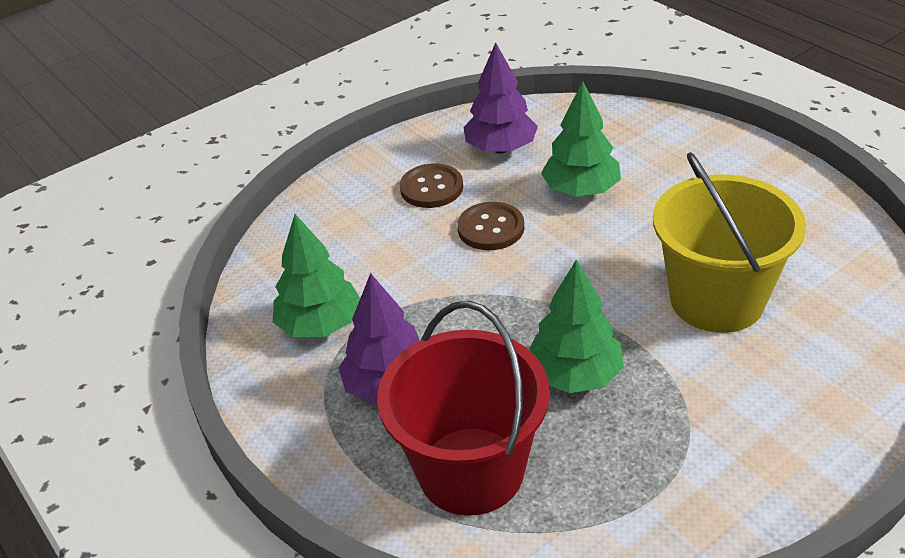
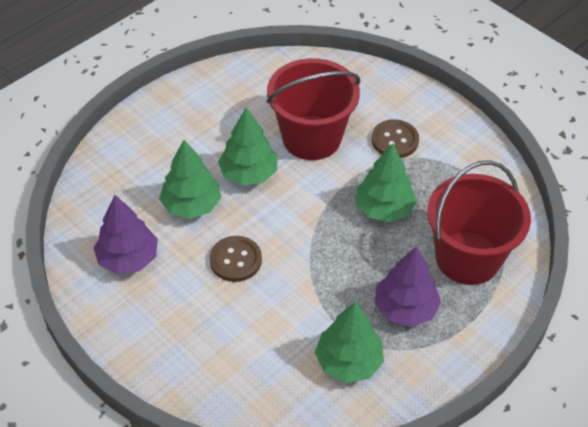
camera: 100 degrees left, 10 degrees up
brown button [400,163,463,208] -> brown button moved to [371,119,419,158]
yellow bucket [653,152,806,333] -> red bucket [267,58,360,160]
none -> green tree [218,108,278,186]

